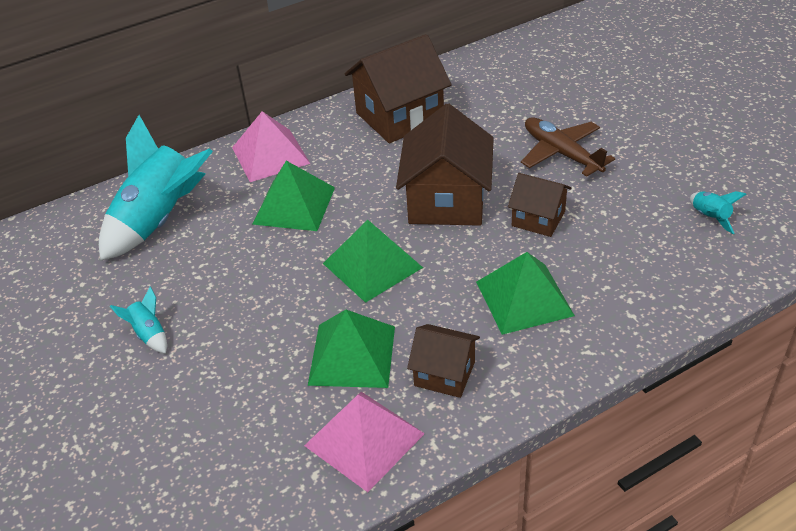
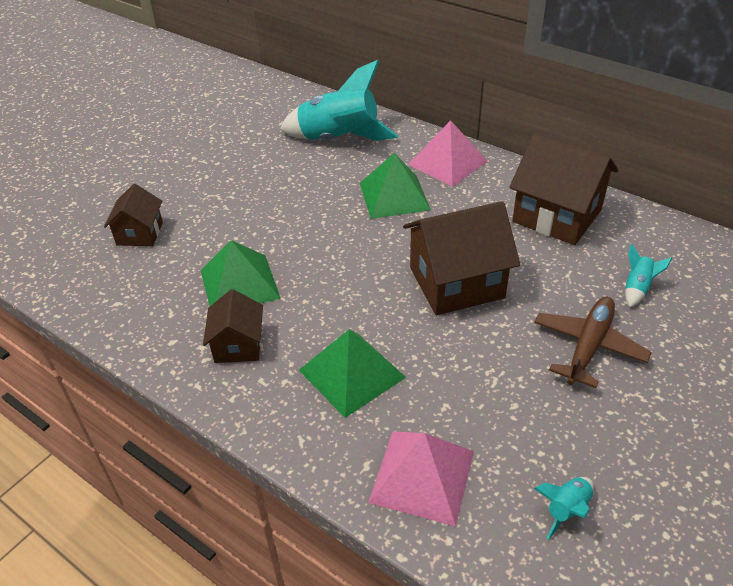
camera: 65 degrees right, 0 degrees up
turquoise rocket [110,286,167,353] -> turquoise rocket moved to [625,244,672,307]
pink pyramid [304,392,425,492] -> pink pyramid moved to [368,431,474,526]
green pyramid [323,220,423,303] -> none
brown house [508,173,571,237] -> brown house moved to [104,184,163,246]

